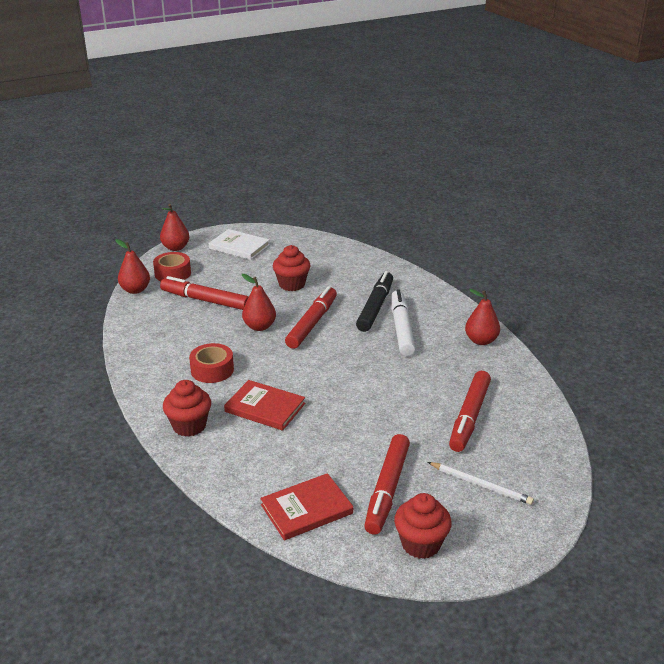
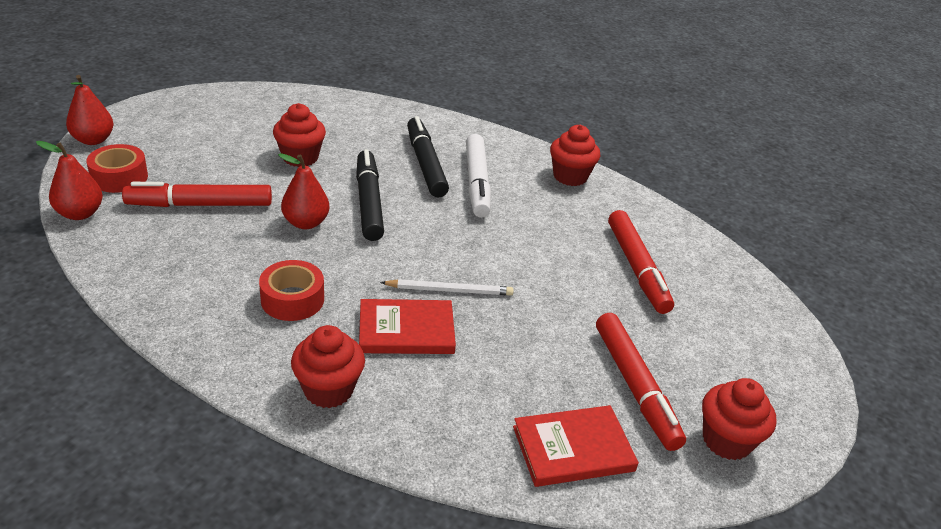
camera: 35 degrees left, 5 degrees up
white book [209,229,270,260] -> none
red book [260,473,353,541] -> red book turned 45 degrees clockwise [513,405,639,487]
red marker [285,286,337,349] -> black marker [356,149,384,241]
white marker [391,289,415,356] -> white marker turned 150 degrees counterclockwise [466,134,491,218]
white pencil [428,462,534,505] -> white pencil moved to [380,279,514,296]
red pear [465,289,500,345] -> red cupcake [550,125,600,186]

